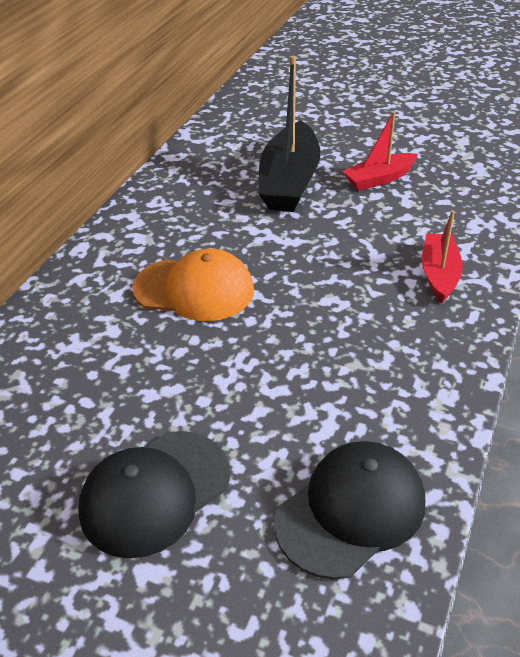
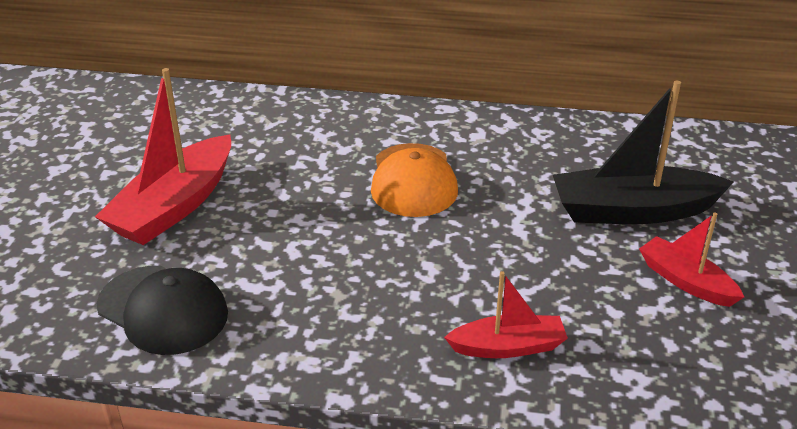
camera: 75 degrees right, 5 degrees down
black cap [78,431,230,558] -> red boat [95,68,231,245]

